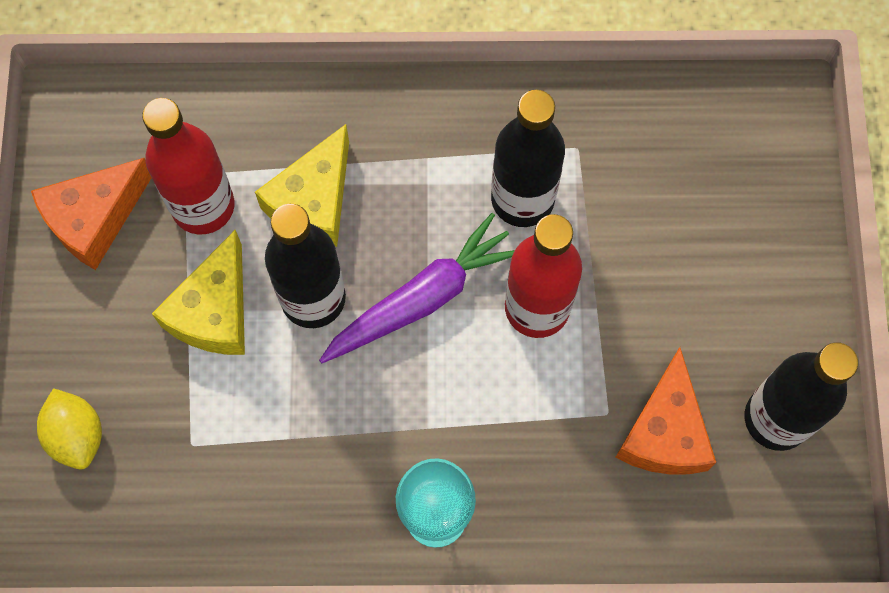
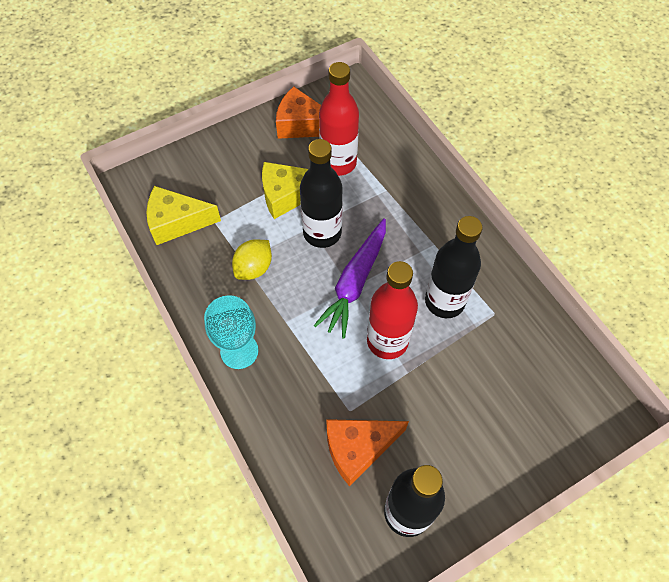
camera: 60 degrees right, 10 degrees down
yellow lemon [37,388,102,469] -> yellow lemon moved to [232,239,272,280]
yellow cheese [255,124,349,247] -> yellow cheese moved to [147,186,221,245]
purple carrot [319,213,515,363] -> purple carrot turned 90 degrees clockwise [314,218,386,338]

